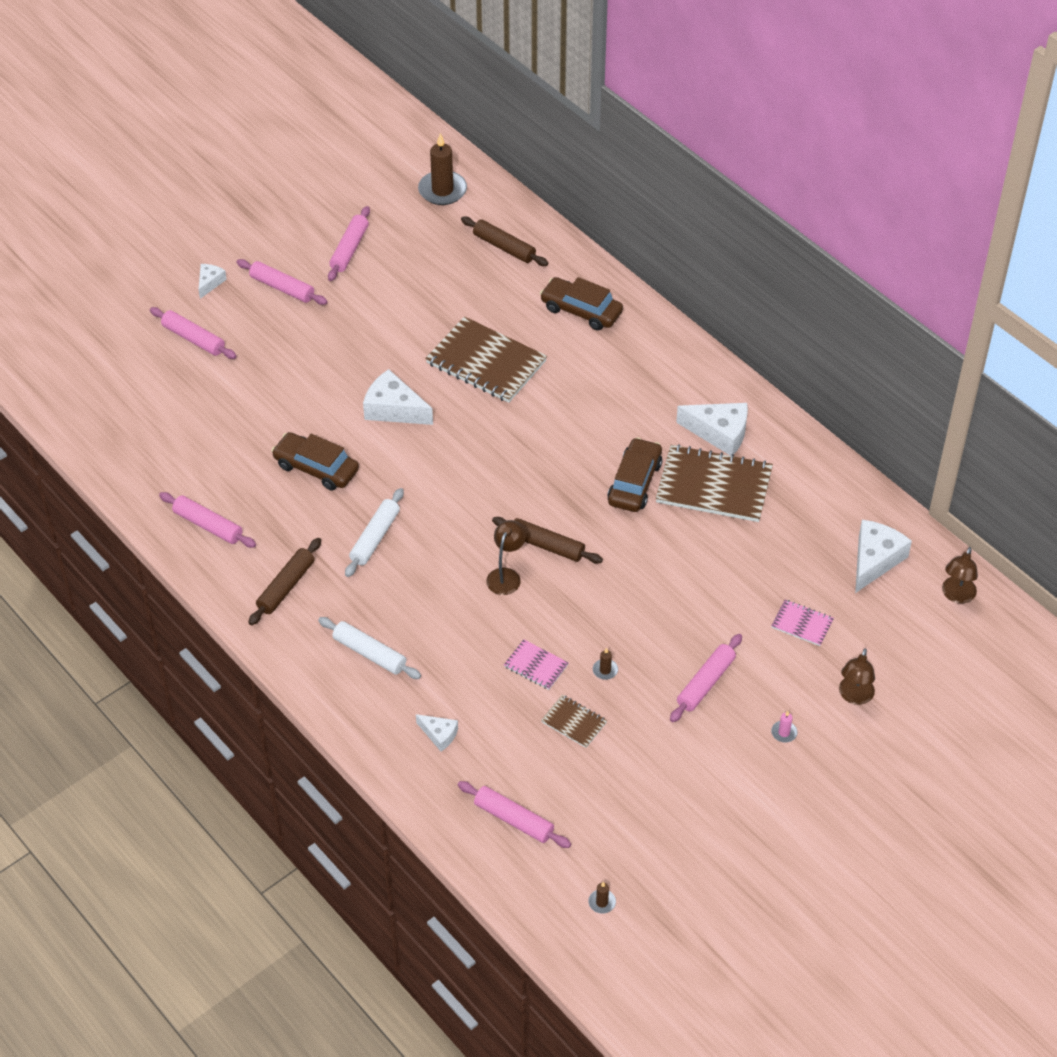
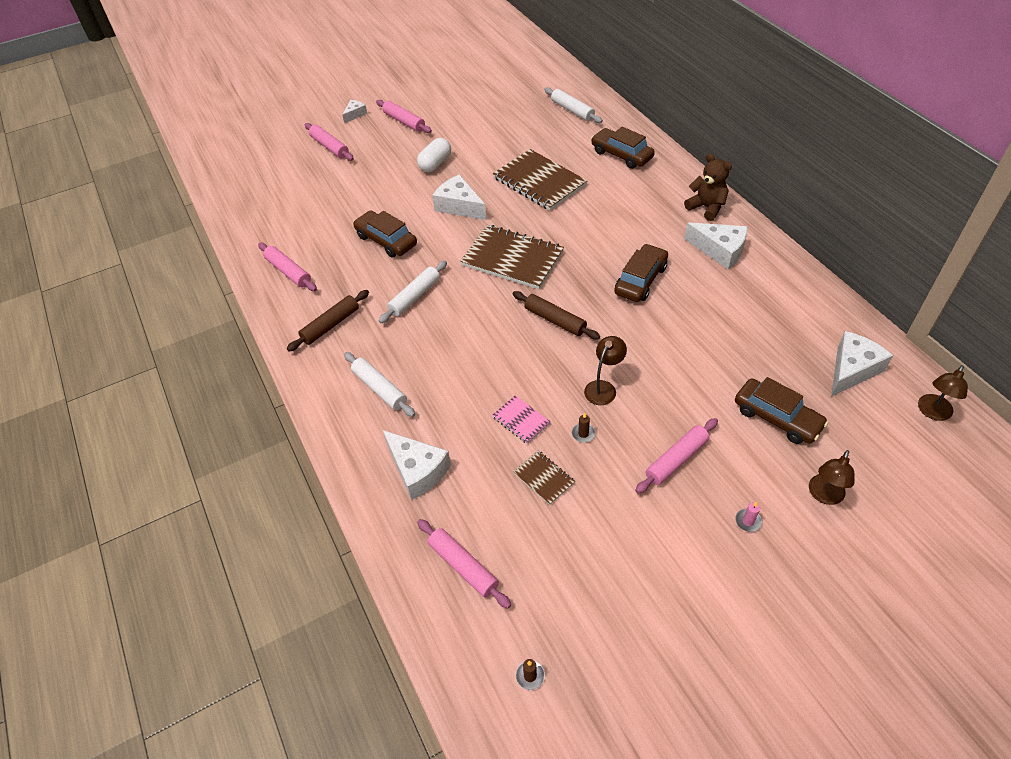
camera: 15 degrees right, 0 degrees up
pink rolling pin [328,206,370,281] -> none
white cheese [416,714,458,751] -> white cheese [383,430,451,500], size x1.81
brown candle [418,133,467,205] -> none
brown rolling pin [461,217,548,266] -> white rolling pin [544,87,603,123]
brown lamp [486,520,526,595] -> brown lamp moved to [584,336,627,405]
brown notebook [656,444,773,522] -> brown notebook moved to [460,225,564,289]
pink notebook [771,600,834,646] -> brown car [735,377,828,444]
none -> white capsule [417,138,451,172]
none -> brown teddy bear [684,153,732,221]

